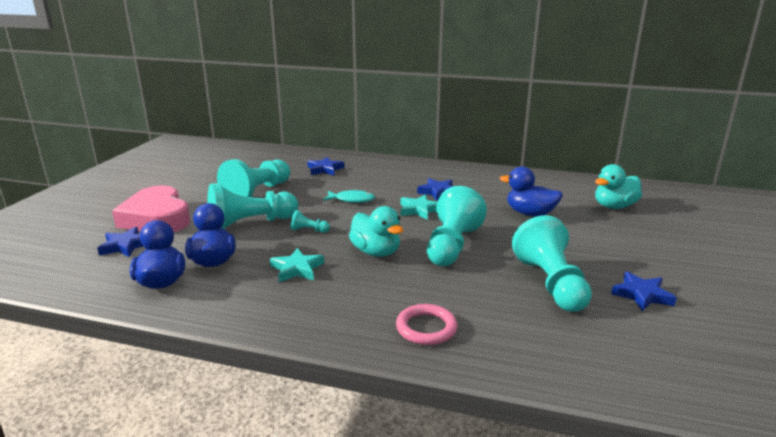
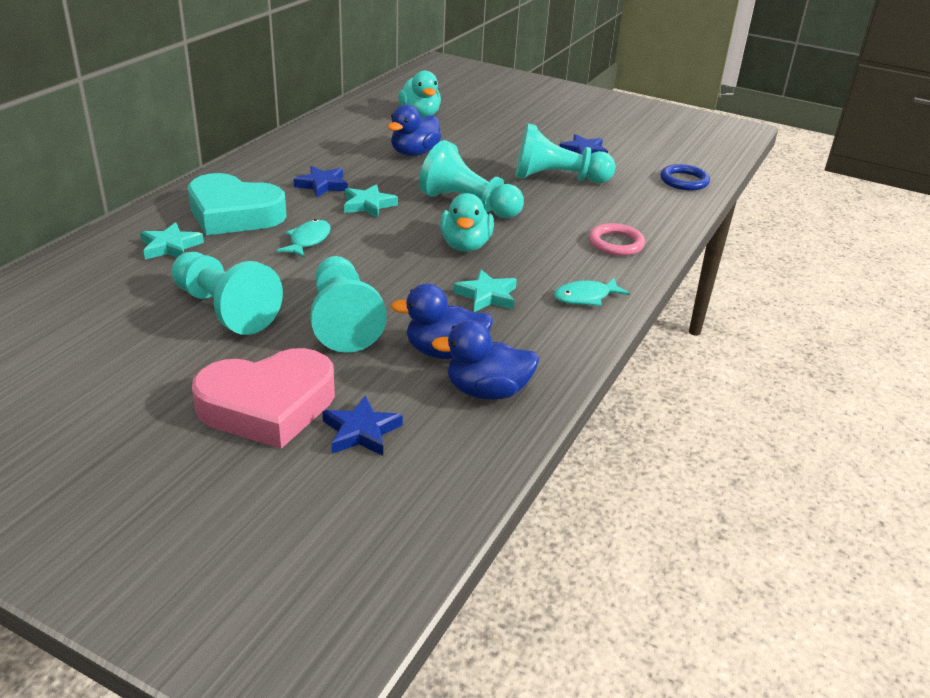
camera: 80 degrees left, 10 degrees up
turquoise pawn [291,210,330,233] -> none
blue star [307,157,344,175] -> turquoise star [140,222,204,260]
turquoise duck [349,206,403,257] -> turquoise duck turned 120 degrees clockwise [440,193,494,252]
none -> turquoise heart [188,173,287,235]
none -> turquoise fish [554,278,630,306]
none -> blue ring [660,164,710,191]

